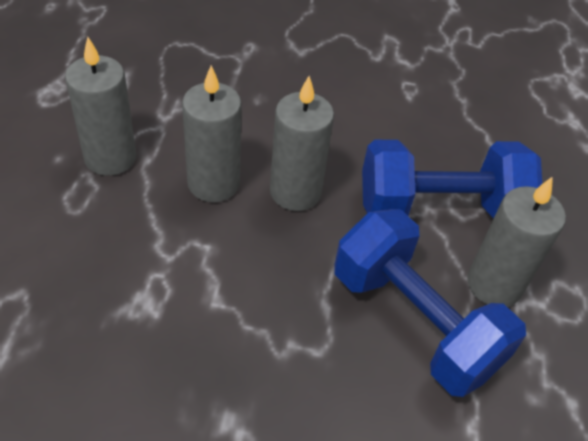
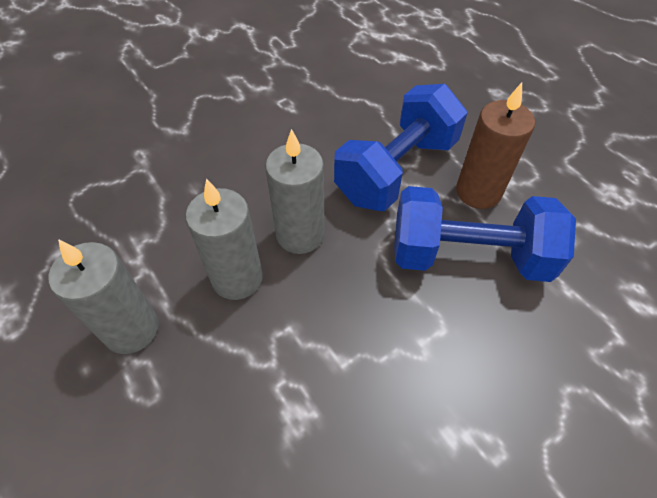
camera: 40 degrees left, 5 degrees up
grey candle [467,177,566,307] -> brown candle [456,83,535,209]

